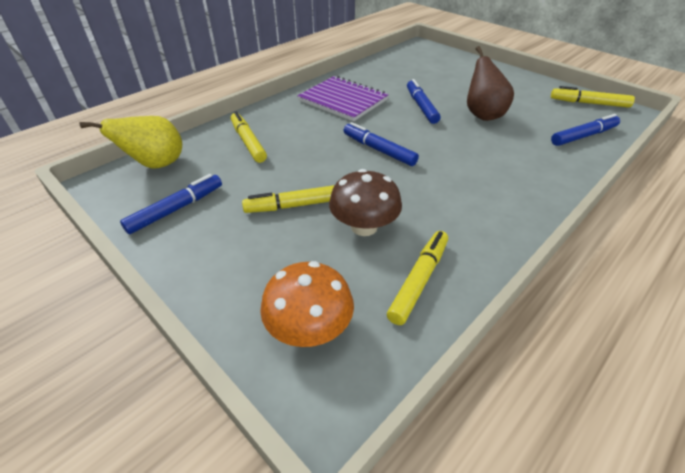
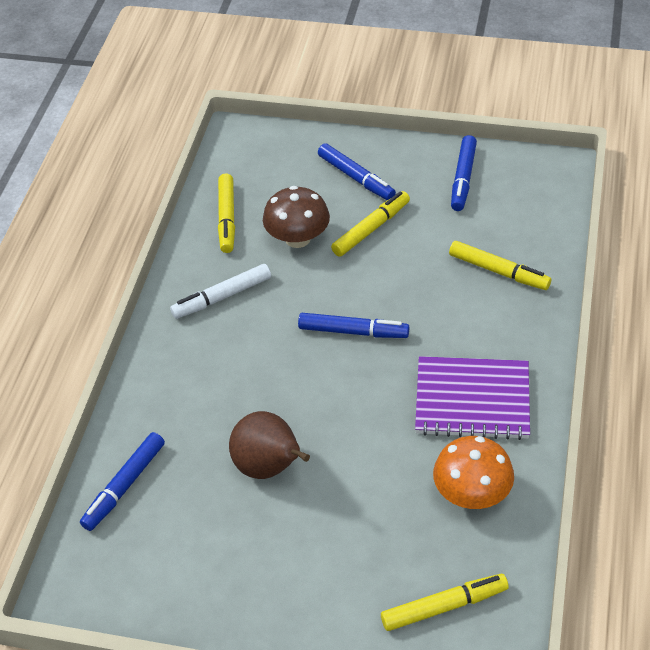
camera: 150 degrees right, 5 degrees up
yellow pear [79,116,182,169] -> none
orange mushroom [260,261,354,347] -> orange mushroom moved to [433,436,514,509]
blue marker [407,79,441,124] -> blue marker moved to [318,143,396,200]
yellow marker [551,86,635,108] -> yellow marker moved to [381,574,509,631]
none -> white marker [170,264,271,319]

